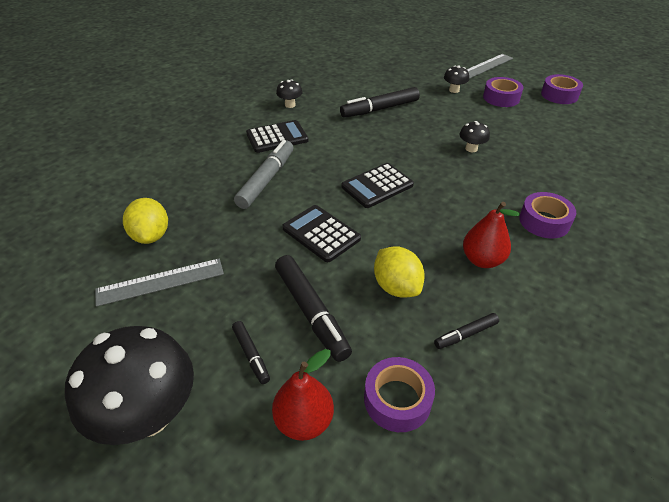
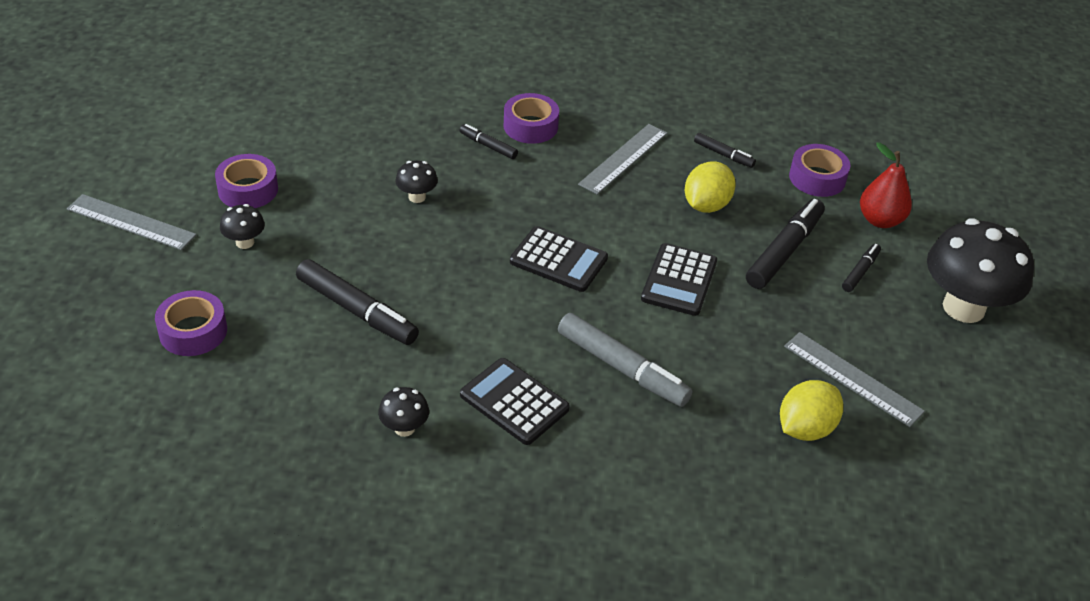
camera: 120 degrees left, 0 degrees up
grey marker [234,140,294,209] -> grey marker turned 135 degrees counterclockwise [558,313,692,407]
red pear [463,202,520,268] -> grey ruler [578,124,667,195]
purple tape [541,74,583,104] -> purple tape moved to [155,290,227,356]
none -> black marker [459,124,518,159]

